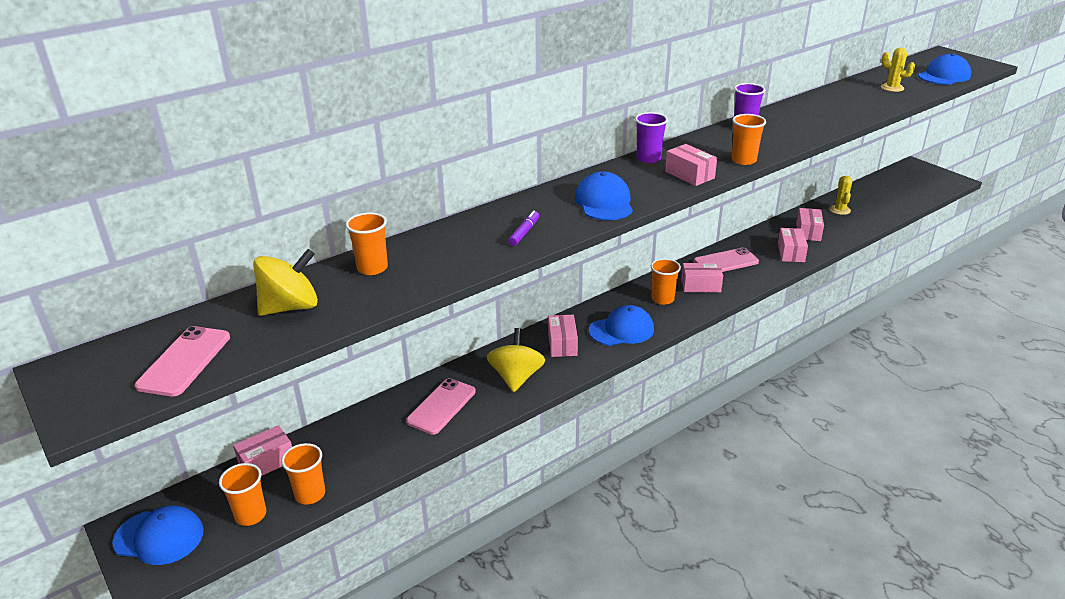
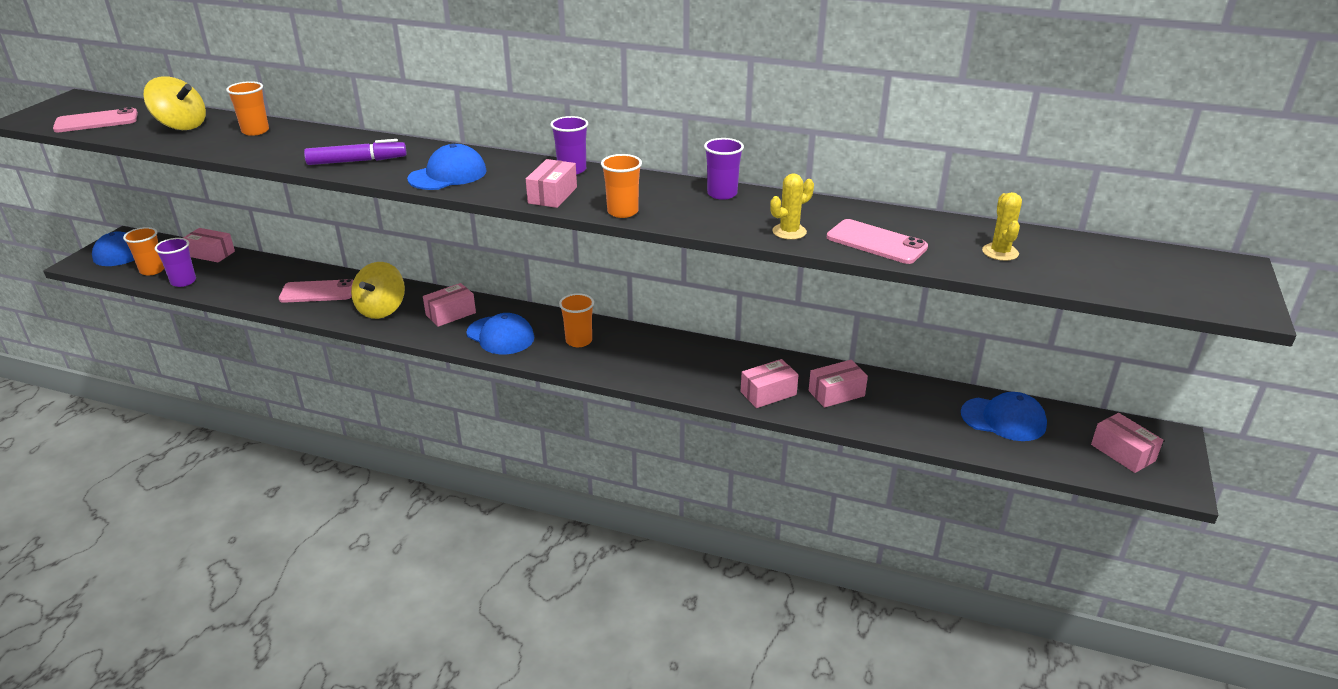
camera: 55 degrees right, 0 degrees up
orange cup [281,443,325,504] -> purple cup [155,238,196,287]
yellow spinning top [487,328,545,392] -> yellow spinning top turned 135 degrees clockwise [351,262,405,319]
purple marker [508,211,539,246] -> purple marker [304,139,407,165], size x1.66
pink box [681,263,723,292] -> pink box moved to [1091,413,1164,473]
pink phone [694,247,759,272] -> pink phone moved to [827,219,928,264]
yellow cactus [830,176,852,215] -> yellow cactus moved to [770,173,814,240]
blue cap [918,53,971,85] -> blue cap moved to [961,392,1047,441]

